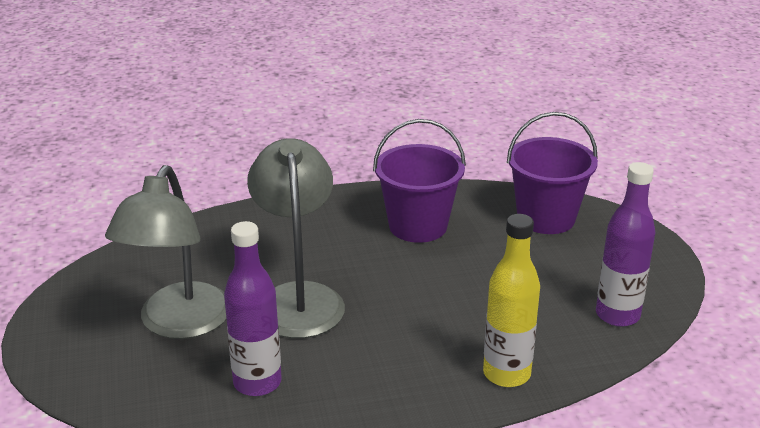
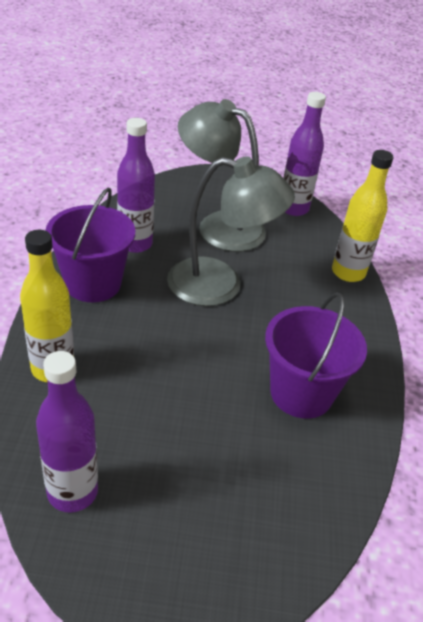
camera: 105 degrees right, 10 degrees up
purple bucket [507,112,598,234] -> purple bucket moved to [45,188,135,302]
none -> purple bottle [283,92,326,216]
none -> yellow bottle [332,150,394,282]

